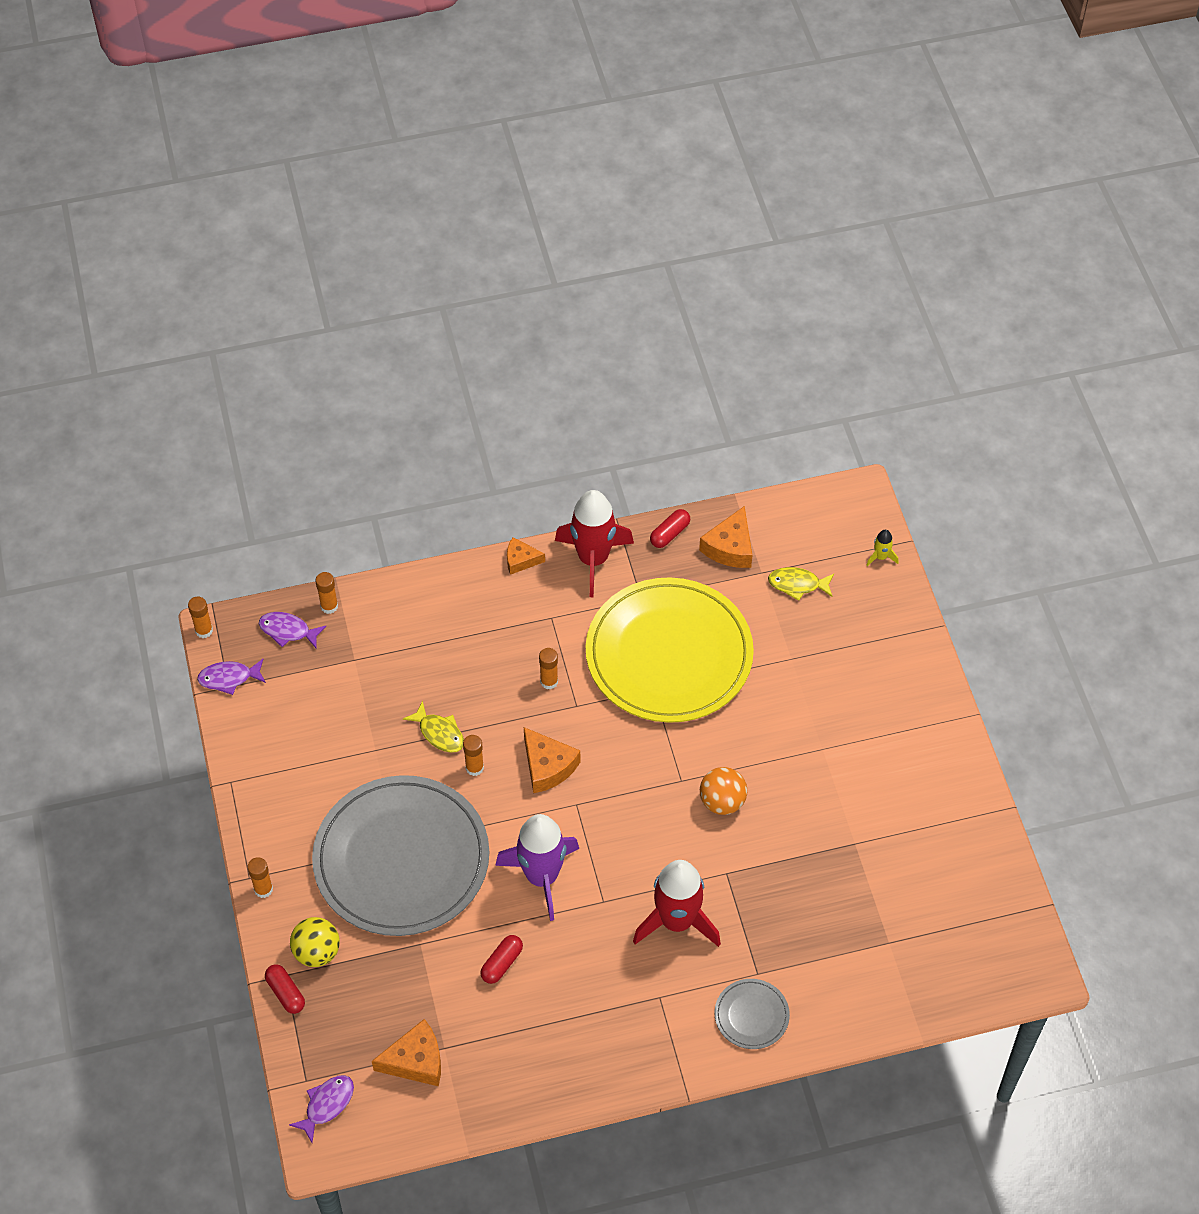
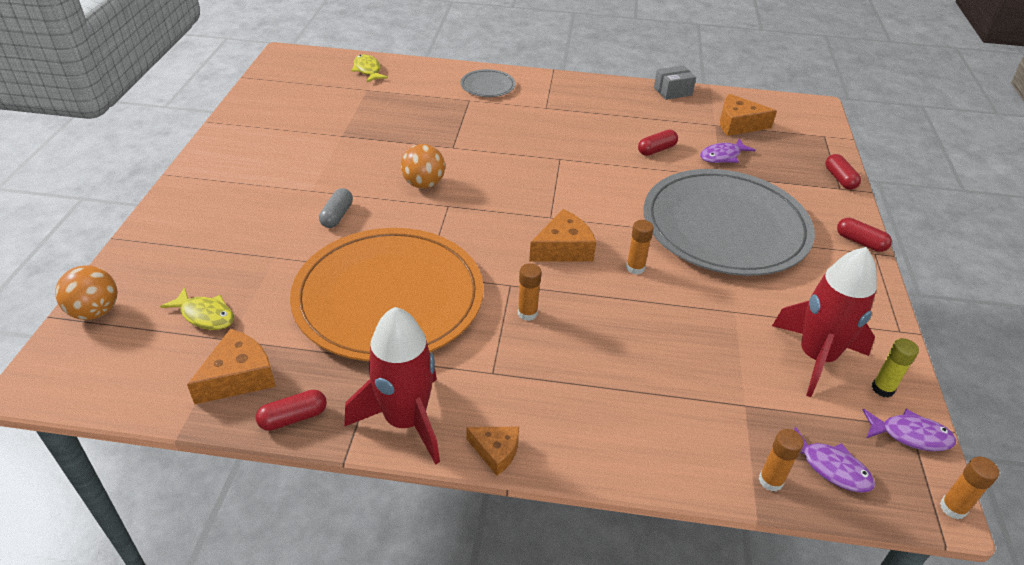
camera: 160 degrees left, 15 degrees down
orange glue stick [247,857,273,898] -> red capsule [837,218,892,252]
purple fish [289,1075,354,1143] -> purple fish moved to [700,138,756,163]
yellow ball [290,917,340,967] -> none
yellow fish [403,701,464,753] -> yellow fish moved to [352,54,388,82]
purple rocket [495,814,579,921] -> none
orange cheese [524,727,580,793] -> orange cheese turned 75 degrees clockwise [529,209,596,261]
yellow plate [586,577,754,723] -> orange plate [290,228,484,361]
red rocket [633,860,721,947] -> red rocket moved to [772,247,877,397]
yellow rocket [866,530,898,566] -> orange ball [55,265,118,320]
none -> grey capsule [319,188,353,228]
none -> grey box [654,65,696,100]
none -> yellow glue stick [872,338,919,397]

